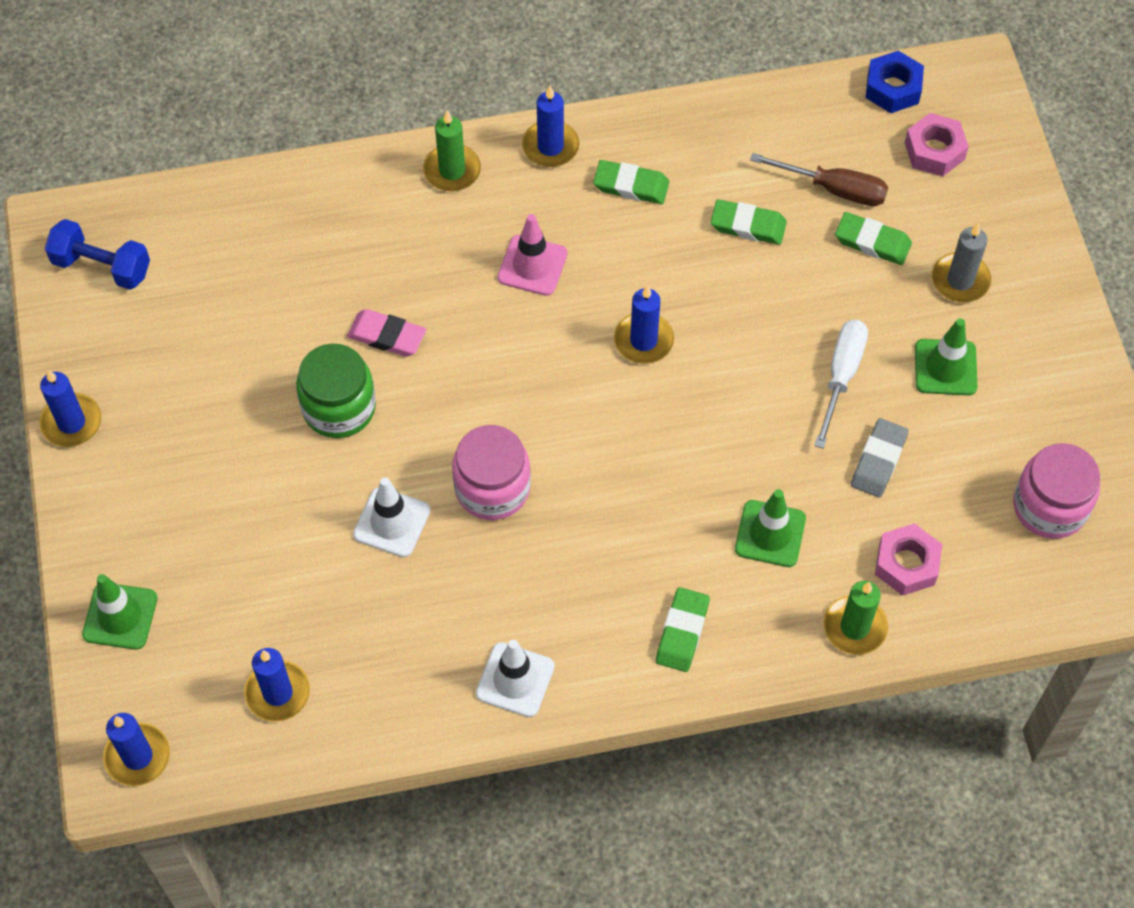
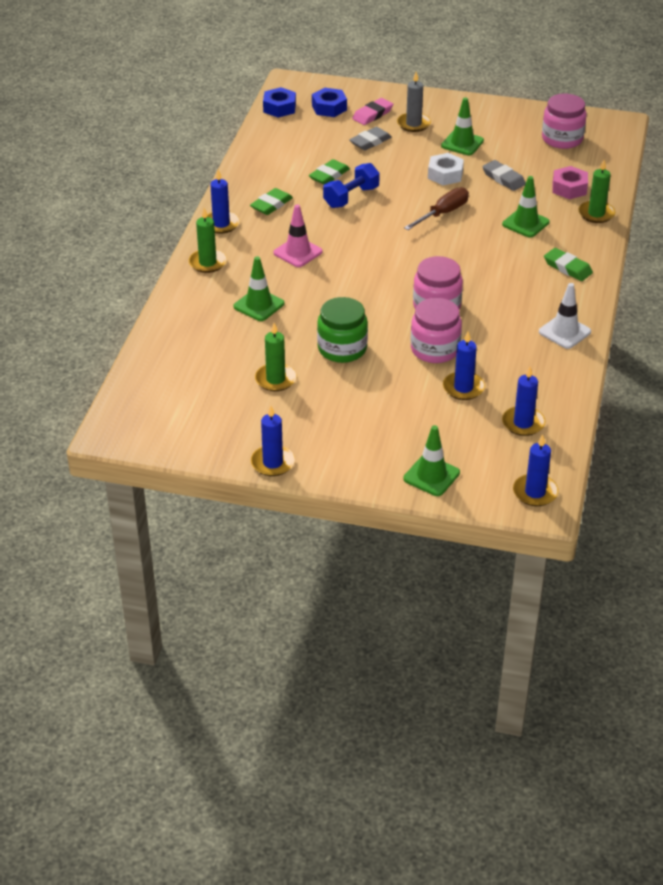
camera: 65 degrees left, 20 degrees down
blue dumbbell [45,219,150,290] -> blue dumbbell moved to [323,163,380,208]
pink eraser [347,309,426,356] -> pink eraser moved to [352,98,393,125]
white traffic cone [353,477,431,557] -> pink jar [411,298,462,363]
blue candle [614,285,674,364] -> blue candle moved to [443,332,485,400]
brown screwdriver [750,153,888,206] -> brown screwdriver moved to [404,187,469,230]
white screwdriver [814,320,868,449] -> white nut [428,153,464,185]
green eraser [835,212,912,265] -> grey eraser [349,127,392,151]
pink nut [905,113,969,177] -> blue nut [312,88,347,117]
none -> green traffic cone [233,256,285,321]
none -> green candle [255,323,297,391]

